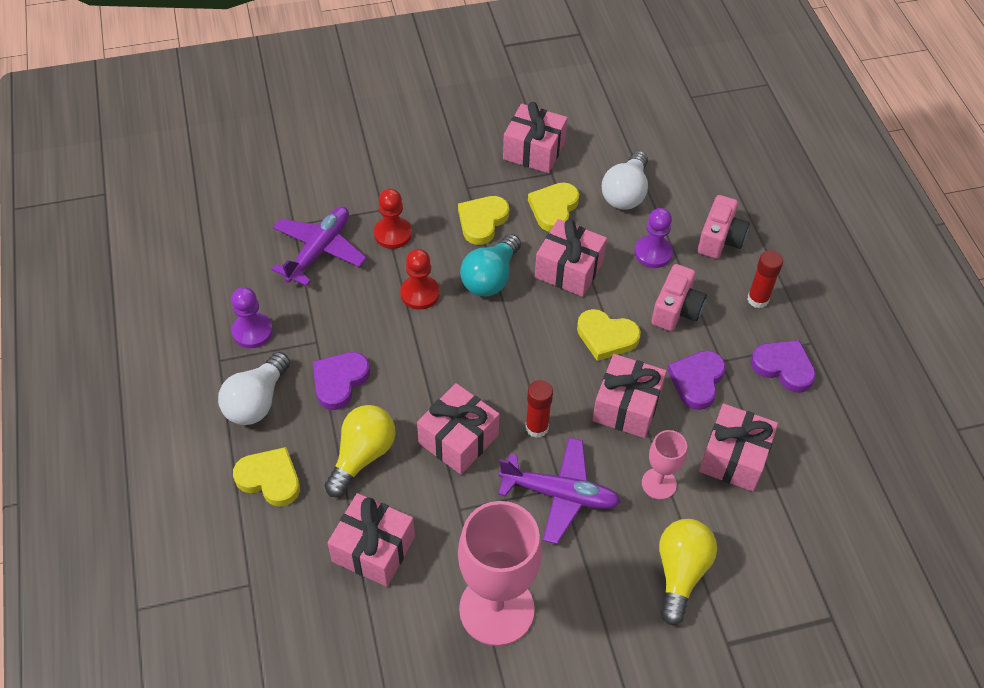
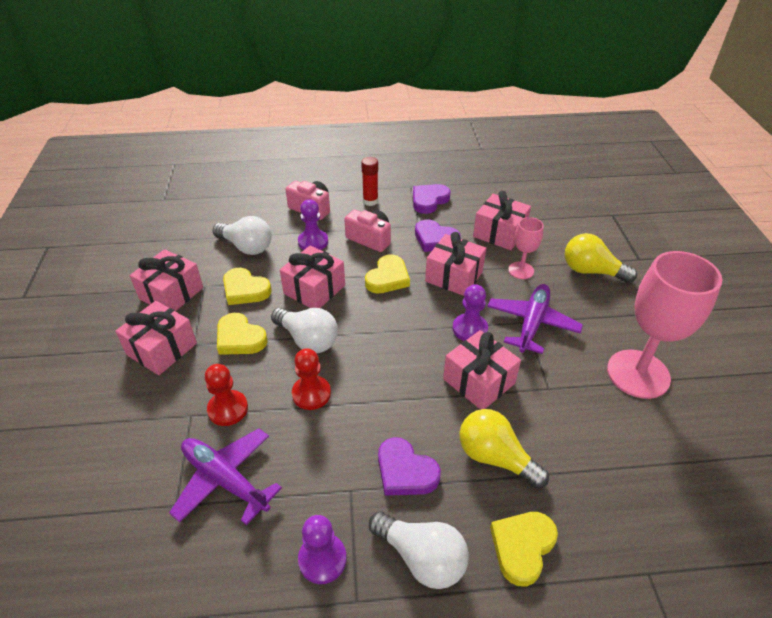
camera: 80 degrees left, 10 degrees down
pink gift [327,493,415,587] -> pink gift moved to [115,301,197,375]
turquoise light bulb [460,234,521,297] -> white light bulb [271,308,338,353]
red glue stick [525,380,553,438] -> purple pawn [453,284,488,341]

